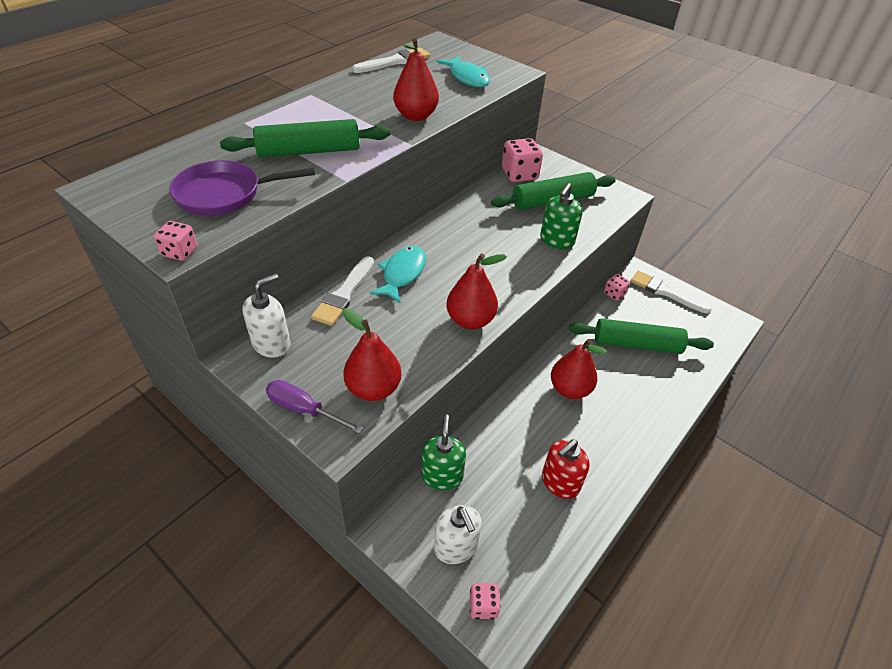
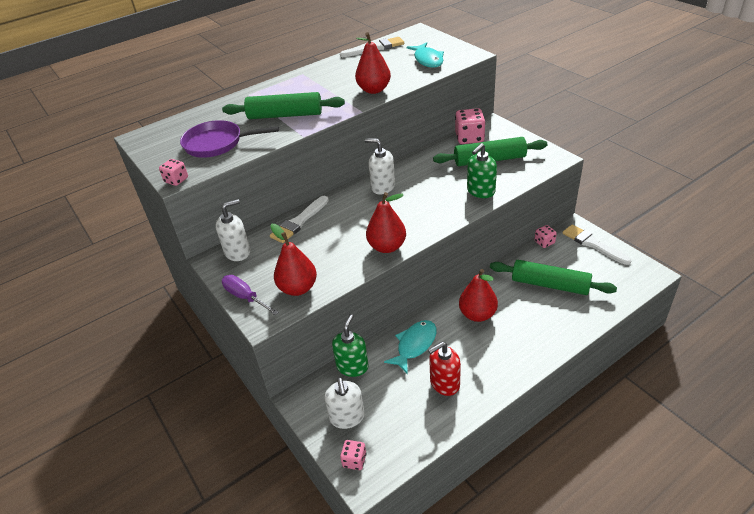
camera: 20 degrees right, 5 degrees down
turquoise fish [369,246,426,303] -> turquoise fish moved to [384,320,437,374]
none -> white soap dispenser [365,138,395,195]

